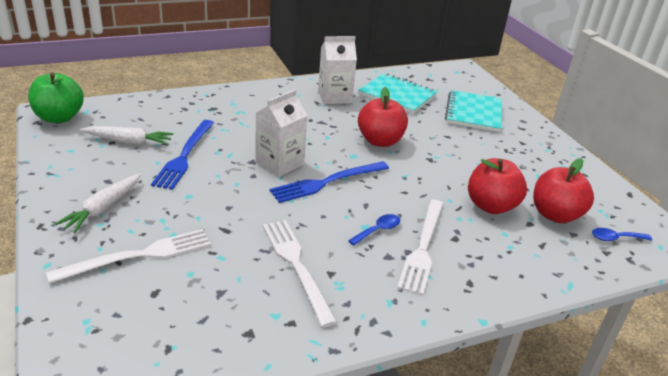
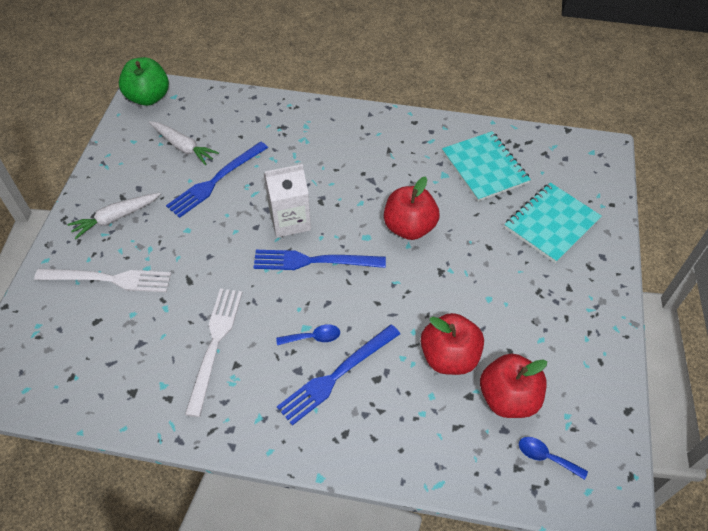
camera: 35 degrees right, 20 degrees up
white carton [318,36,357,104] -> none
white fork [397,199,443,295] -> blue fork [277,324,400,426]

